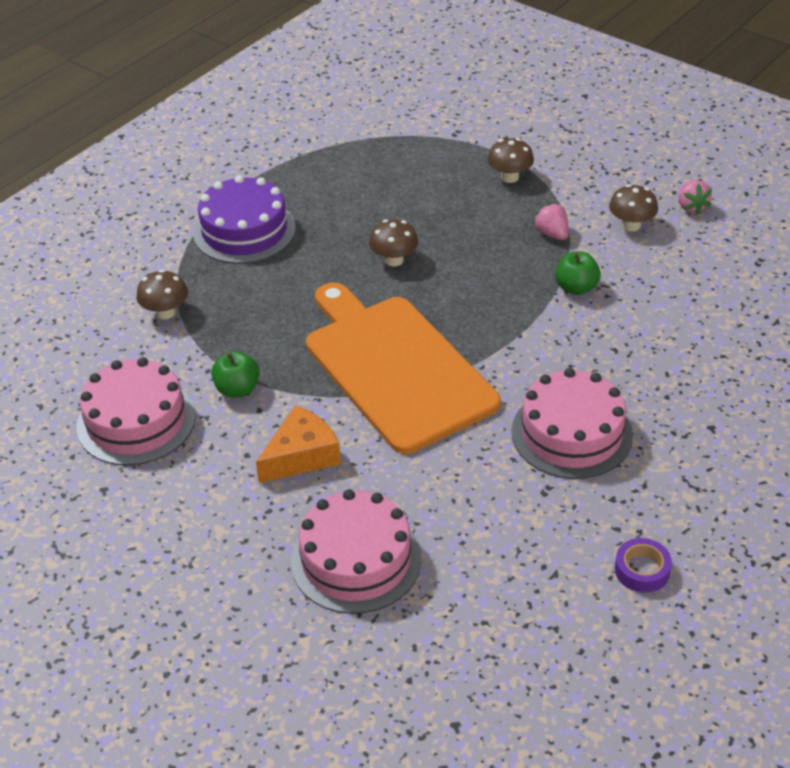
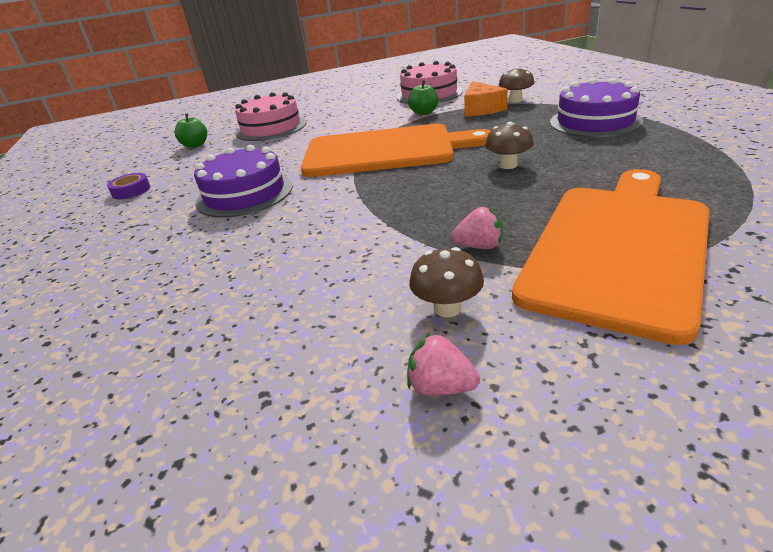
camera: 125 degrees right, 10 degrees down
orange cheese [256,405,341,483] -> orange cheese moved to [464,81,508,116]
brown mushroom [487,138,534,183] -> orange cutting board [512,169,710,345]
pink cake [511,368,633,479] -> purple cake [194,145,293,218]
green apple [555,251,601,295] -> green apple moved to [175,114,207,148]

